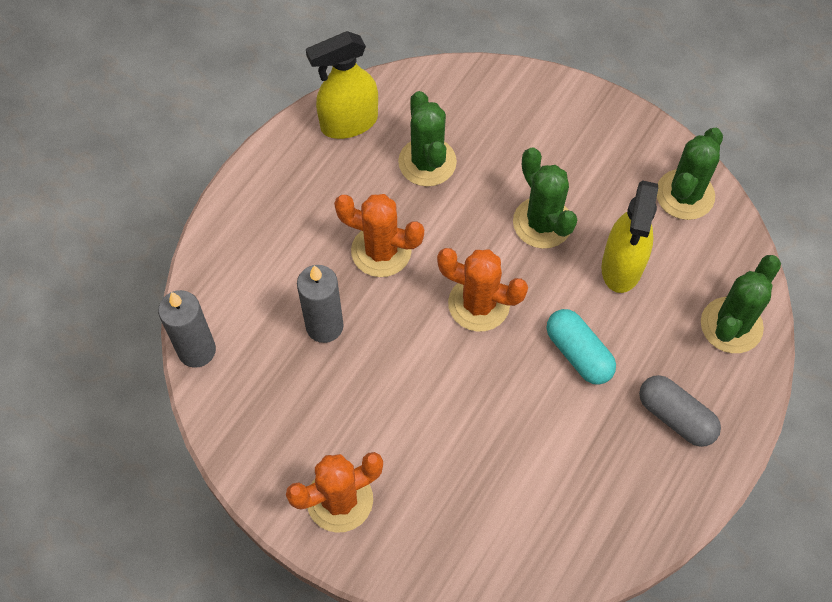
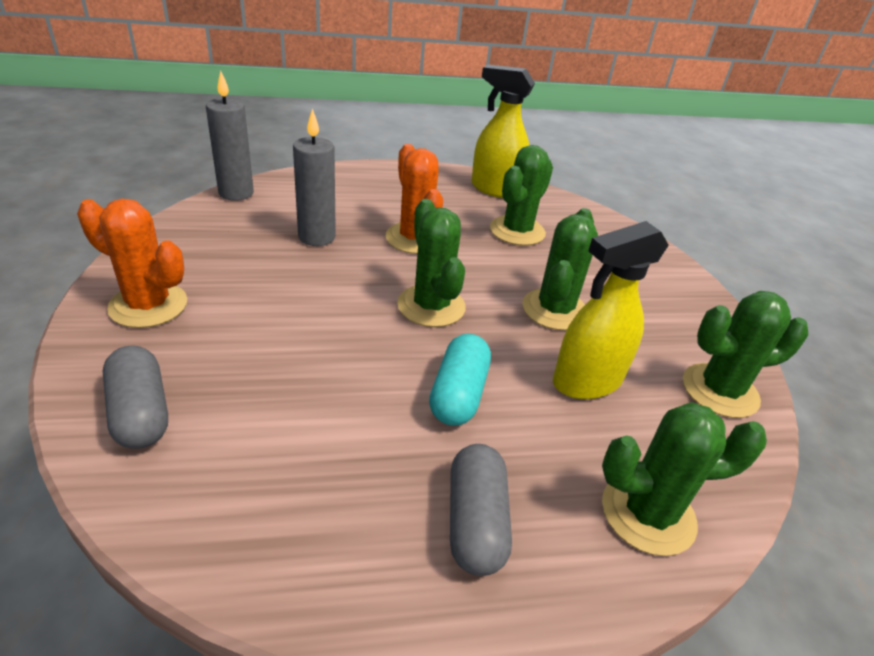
camera: 45 degrees right, 25 degrees down
orange cactus [437,248,528,332] -> green cactus [397,199,466,327]
none -> grey capsule [103,345,168,449]

